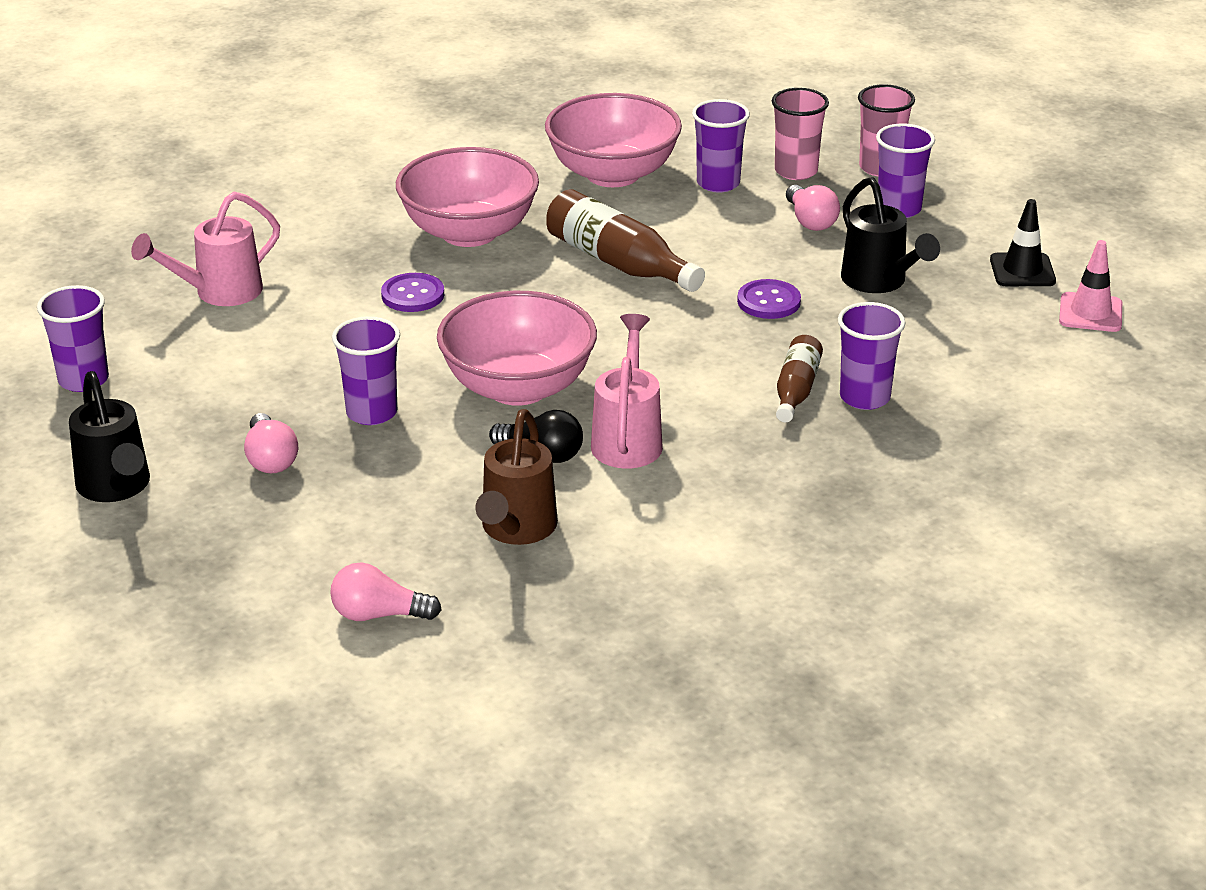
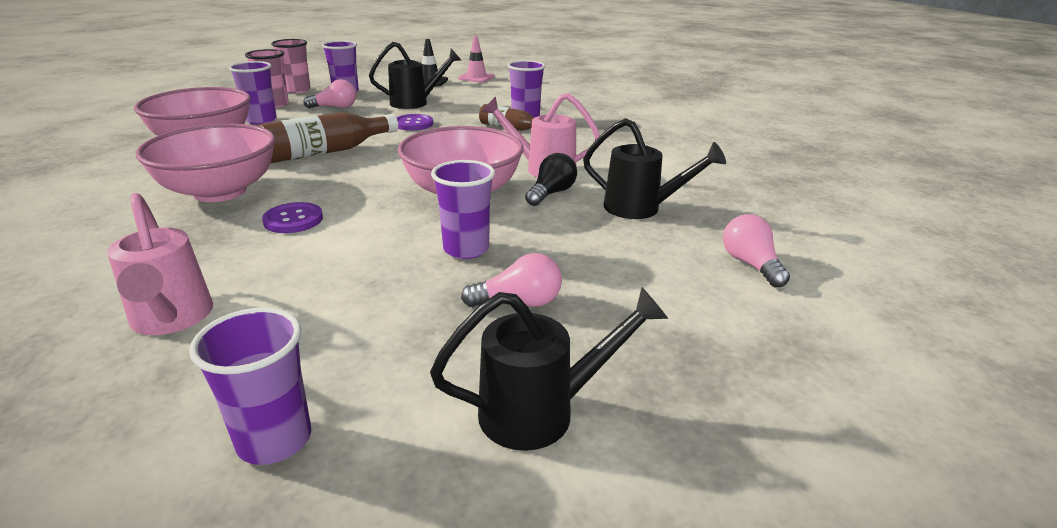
camera: 80 degrees left, 5 degrees down
pink light bulb [330,562,442,621] -> pink light bulb turned 150 degrees clockwise [723,214,790,287]
brown watering can [476,409,558,545] -> black watering can [583,118,726,219]

